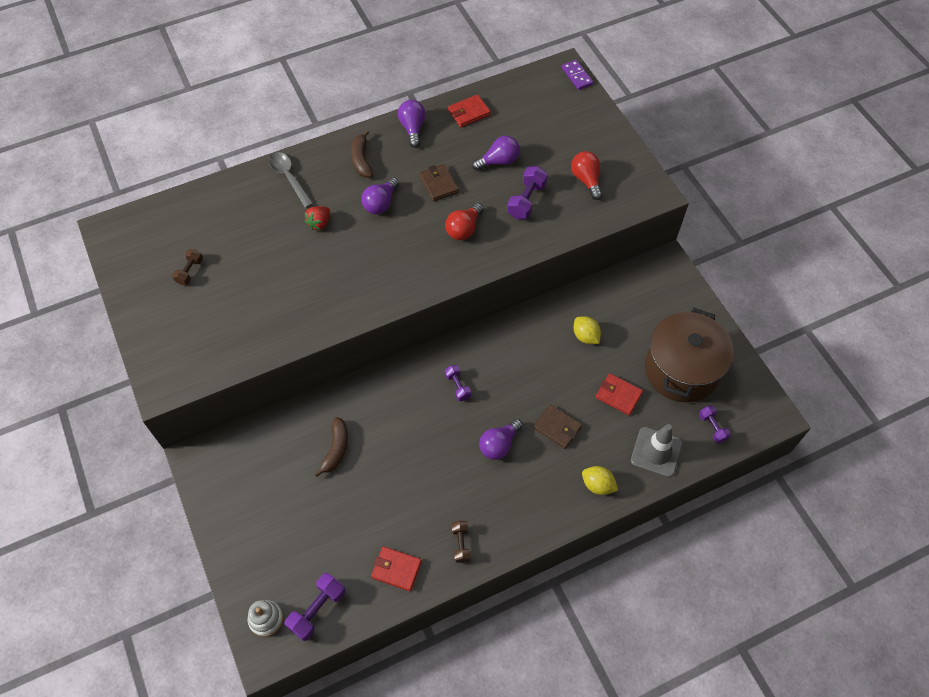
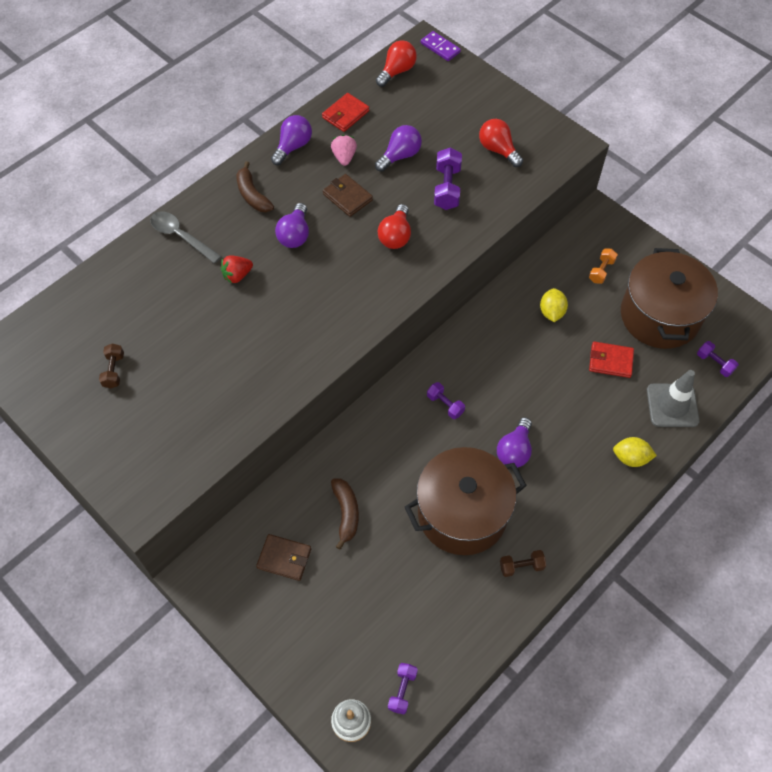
camera: 20 degrees left, 0 degrees up
purple dumbbell [284,573,345,641] -> purple dumbbell [388,663,418,714], size x0.63
red strawberry [305,206,330,230] -> red strawberry turned 45 degrees clockwise [221,256,253,284]
red wallet [371,547,422,591] -> none
purple light bulb [398,100,426,148] -> purple light bulb turned 60 degrees clockwise [271,115,312,165]
brown dumbbell [451,521,471,563] -> brown dumbbell turned 75 degrees counterclockwise [500,550,546,577]
brown wallet [533,404,582,449] -> brown wallet moved to [256,534,311,581]
yellow lemon [574,316,601,344] -> yellow lemon turned 60 degrees clockwise [540,288,568,322]
none -> pink strawberry [331,135,357,166]
none -> red light bulb [376,40,417,87]
none -> brown pot [405,447,527,555]
none -> orange dumbbell [589,248,618,284]

